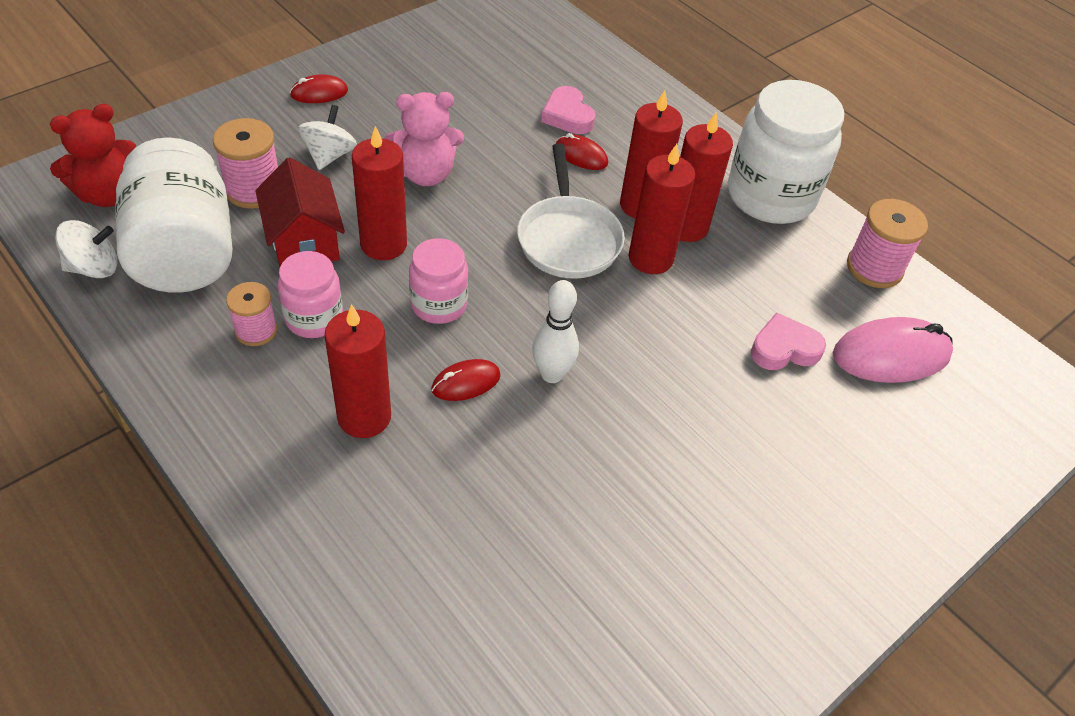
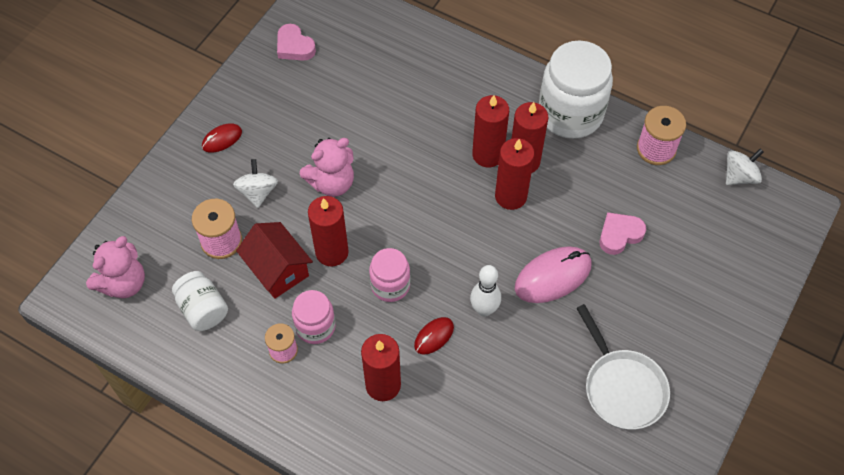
camera: 15 degrees left, 10 degrees up
red teddy bear [50,104,136,207] -> pink teddy bear [86,236,145,298]
white spinning top [55,220,117,278] -> white spinning top moved to [726,149,764,185]
white jar [115,137,233,293] -> white jar [172,271,228,331], size x0.55
white pan [517,144,625,279] -> white pan moved to [576,304,670,430]
pink heart [541,86,595,134] -> pink heart moved to [277,24,316,61]
red mouse [556,133,608,170] -> none
pink mouse [833,317,953,383] -> pink mouse moved to [515,246,591,303]

